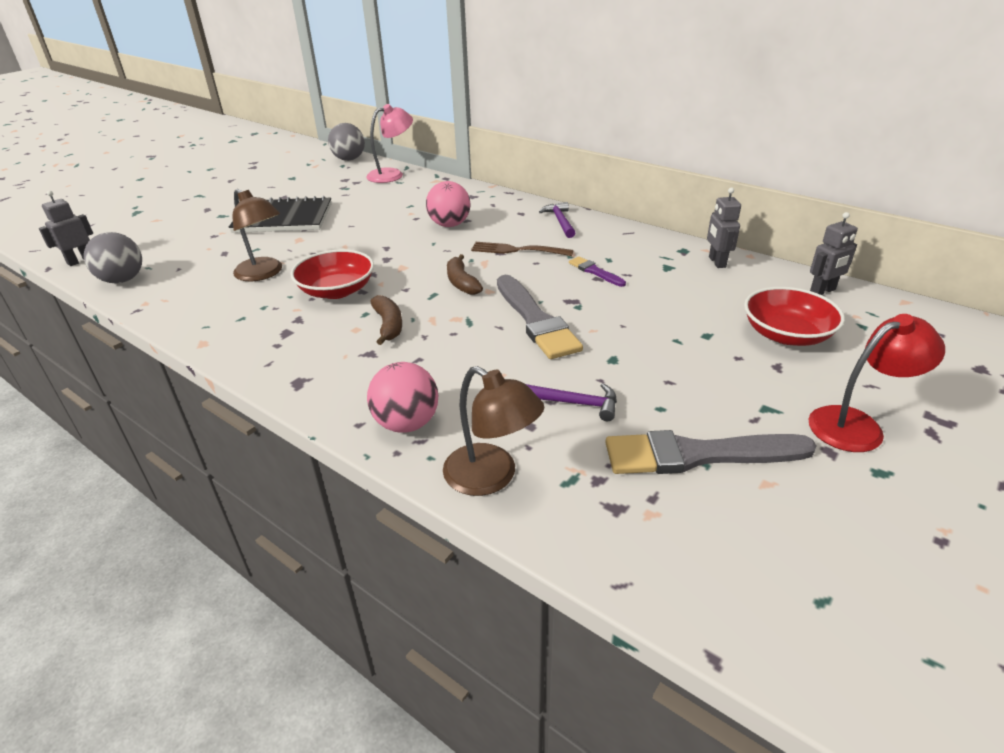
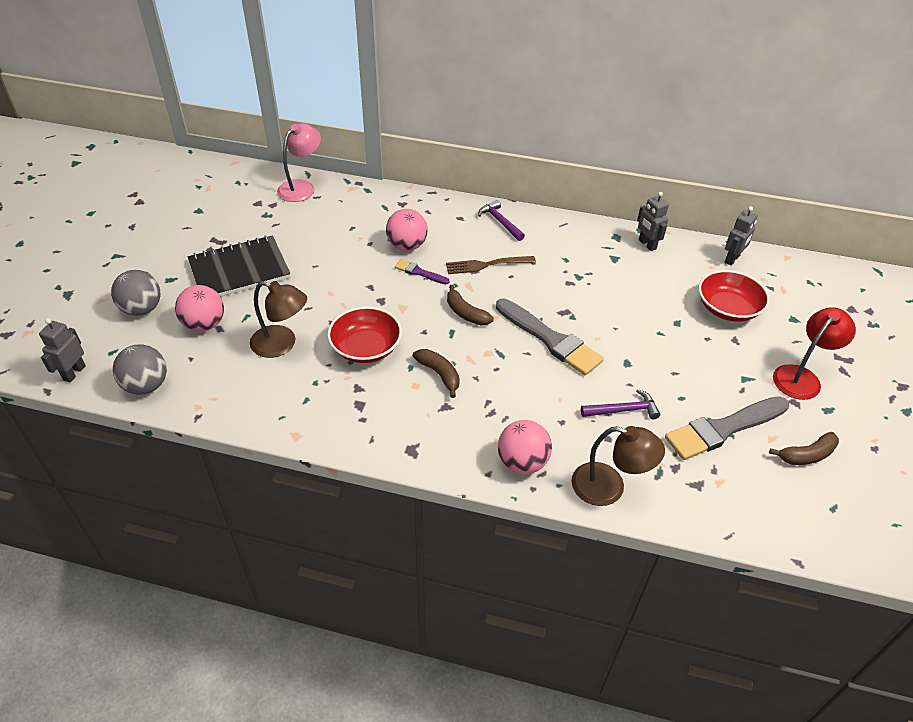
camera: 25 degrees left, 10 degrees up
grey ball [328,123,365,161] -> grey ball moved to [111,270,160,316]
purple brush [569,256,626,287] -> purple brush moved to [395,259,449,284]
none -> pink ball [175,285,224,332]
none -> brown banana [769,432,839,465]

